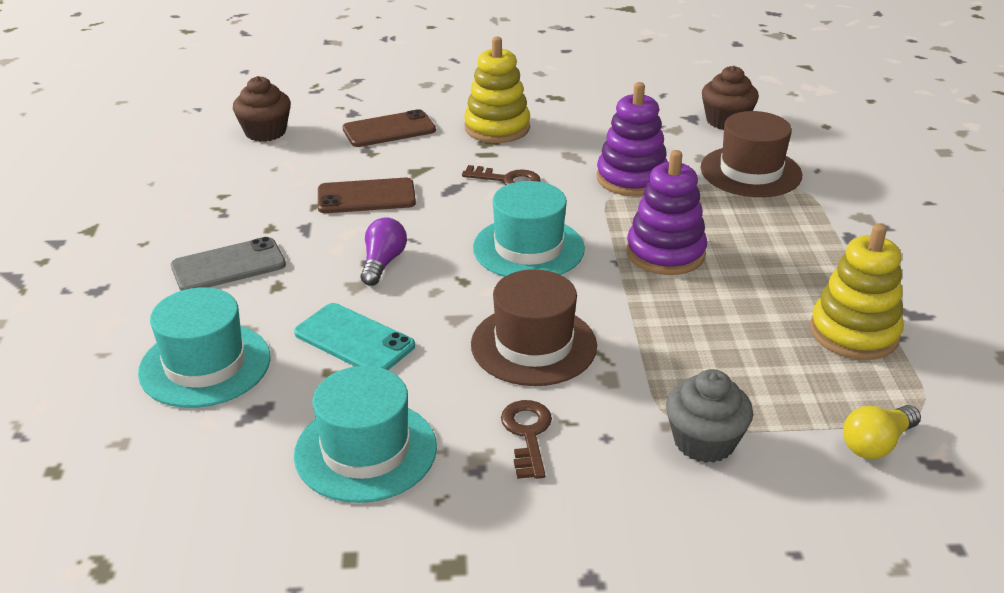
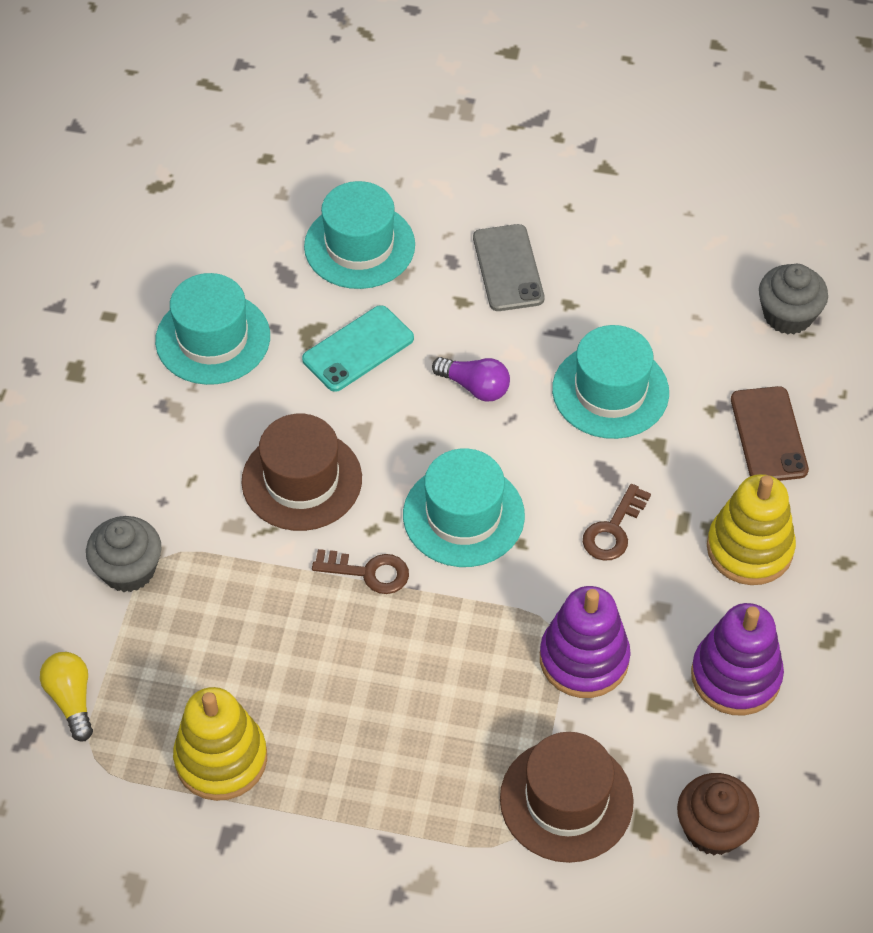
camera: 105 degrees right, 20 degrees up
brown cupcake [233,76,291,142] -> grey cupcake [759,264,828,334]
brown phone [318,178,416,213] -> turquoise hat [552,325,669,439]
brown key [501,400,552,479] -> brown key moved to [312,549,409,594]
purple stacking toy [626,150,707,275] -> purple stacking toy moved to [691,603,784,715]

